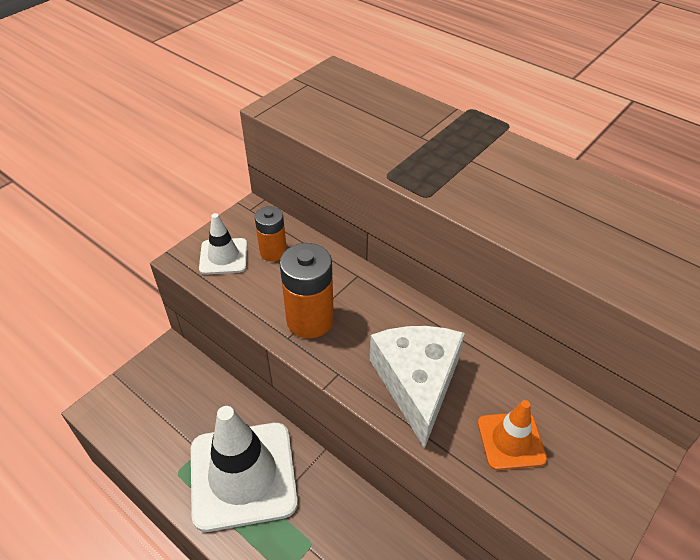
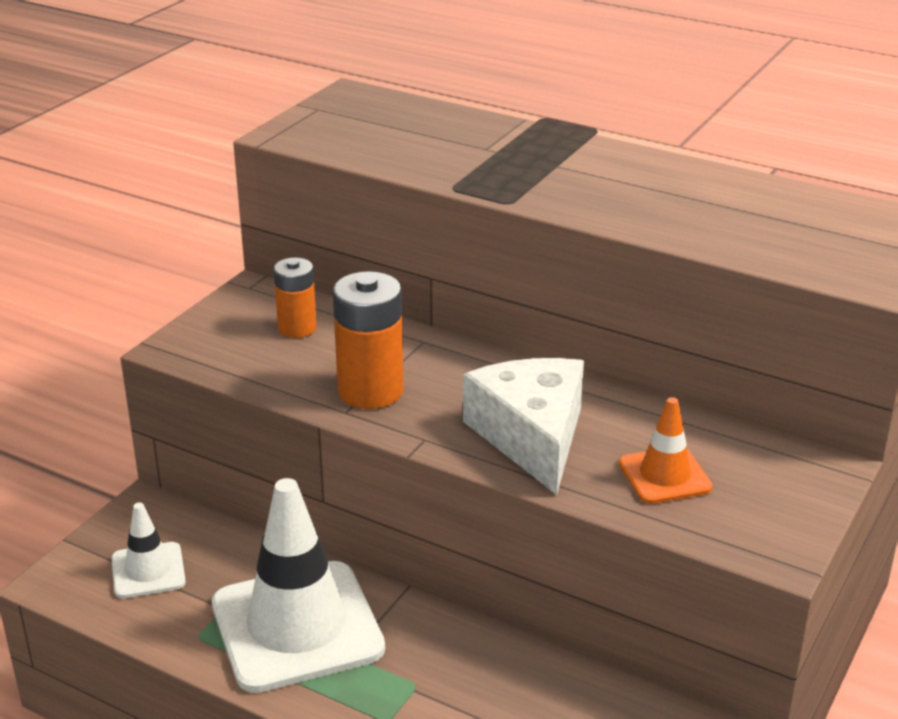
camera: 10 degrees left, 15 degrees down
white traffic cone [199,213,247,275] -> white traffic cone moved to [111,502,186,598]

